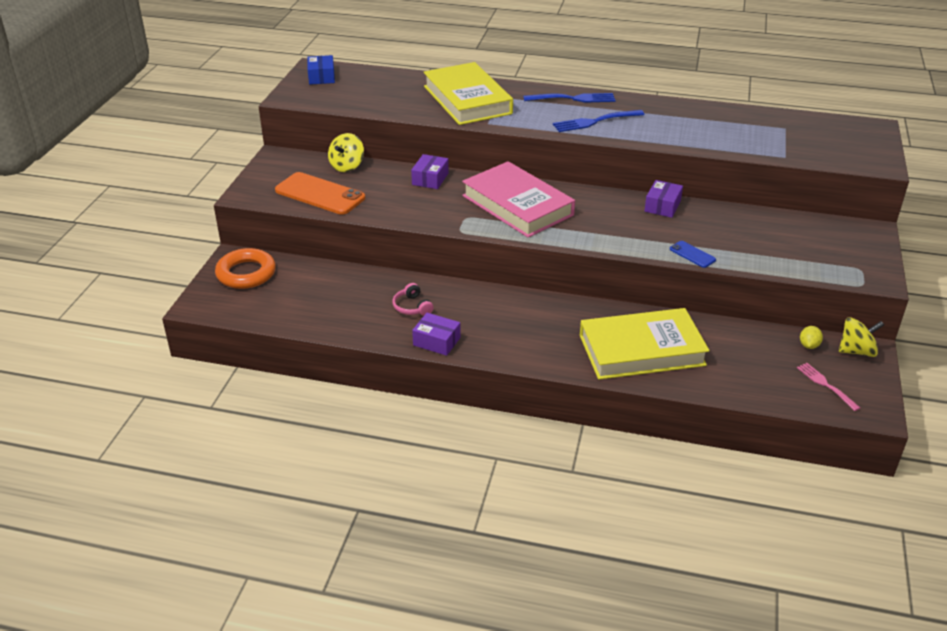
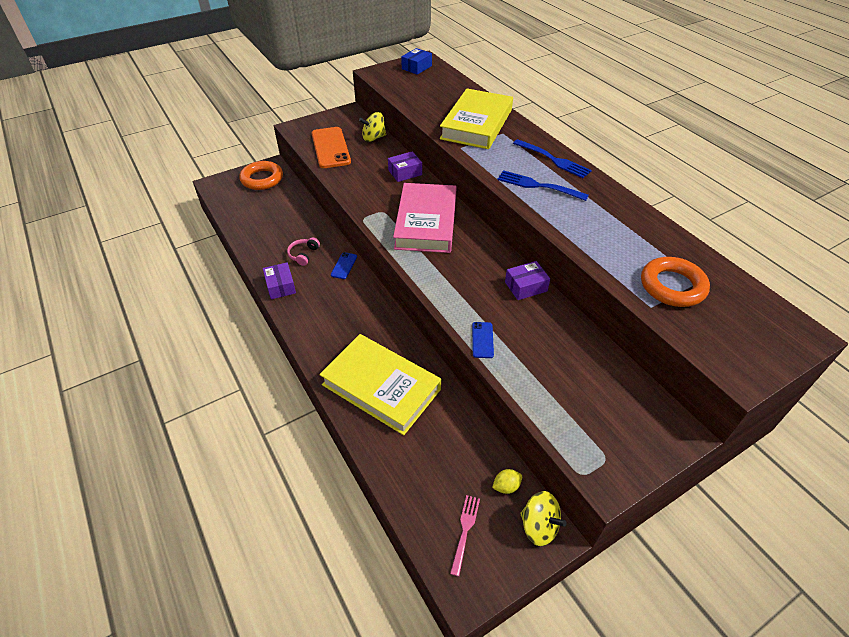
camera: 45 degrees right, 10 degrees up
none -> blue phone [331,252,357,279]
none -> orange ring [641,257,710,307]

